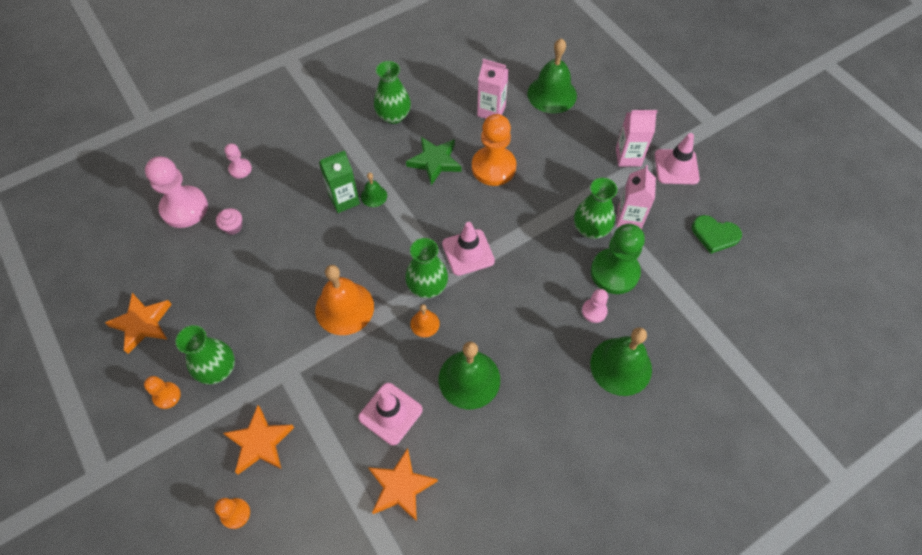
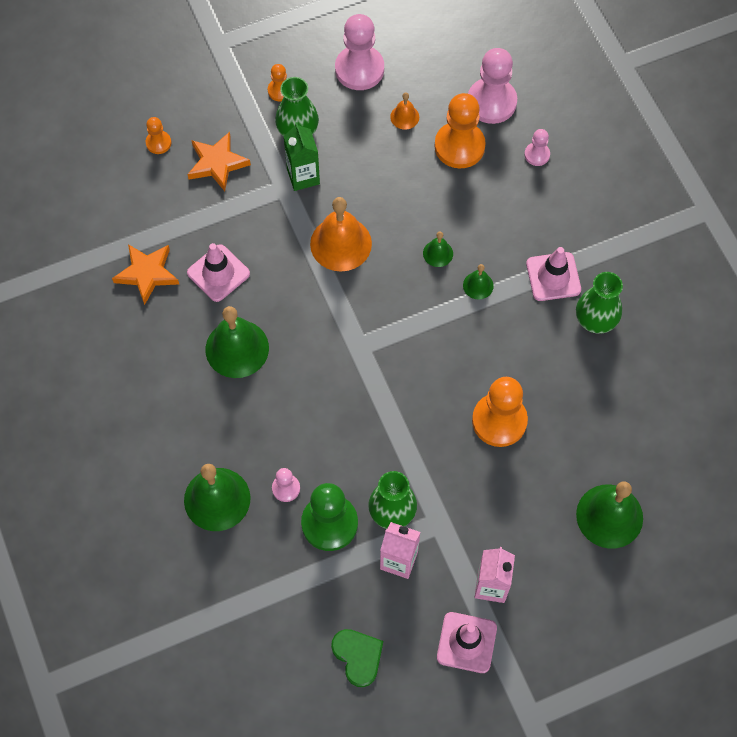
camera: 100 degrees right, 5 degrees up
orange star [105,293,172,354] -> pink pawn [335,14,384,90]
pink cupcake [216,208,242,235] -> orange pawn [435,93,486,168]
green carton [319,150,360,213] -> green carton moved to [284,122,320,191]
green vase [405,238,448,298] -> none
green star [406,137,462,185] -> none
orange bell [410,304,440,337] -> orange bell moved to [390,92,419,130]
pink traffic cone [442,222,495,276] -> pink traffic cone moved to [526,247,581,301]
pink carton [477,59,509,119] -> none
green heart [692,215,742,254] -> green heart turned 120 degrees clockwise [331,629,383,687]
none -> green bell [423,231,453,267]

